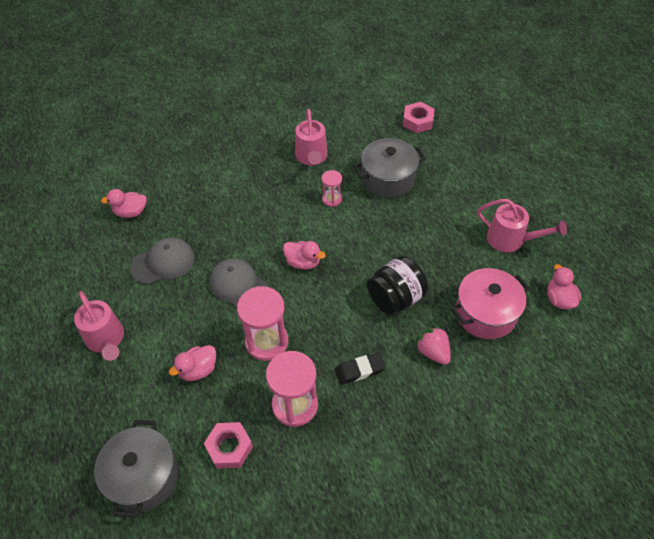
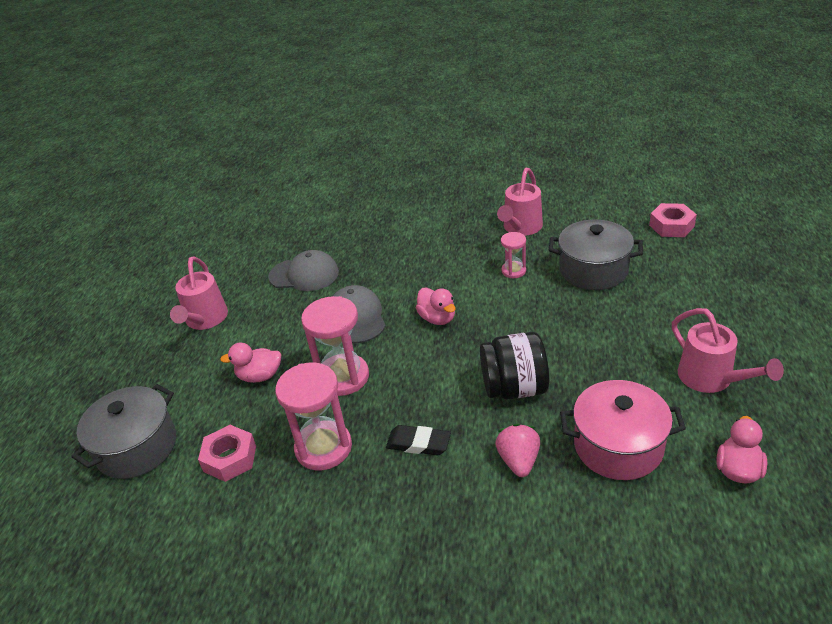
camera: 35 degrees right, 15 degrees down
pink duck [101,189,147,218] -> none

